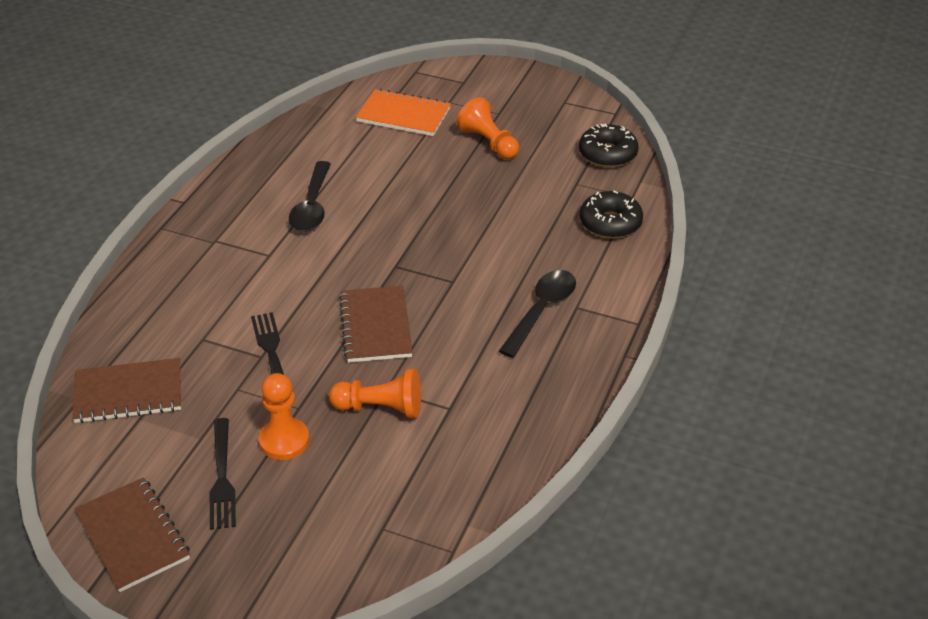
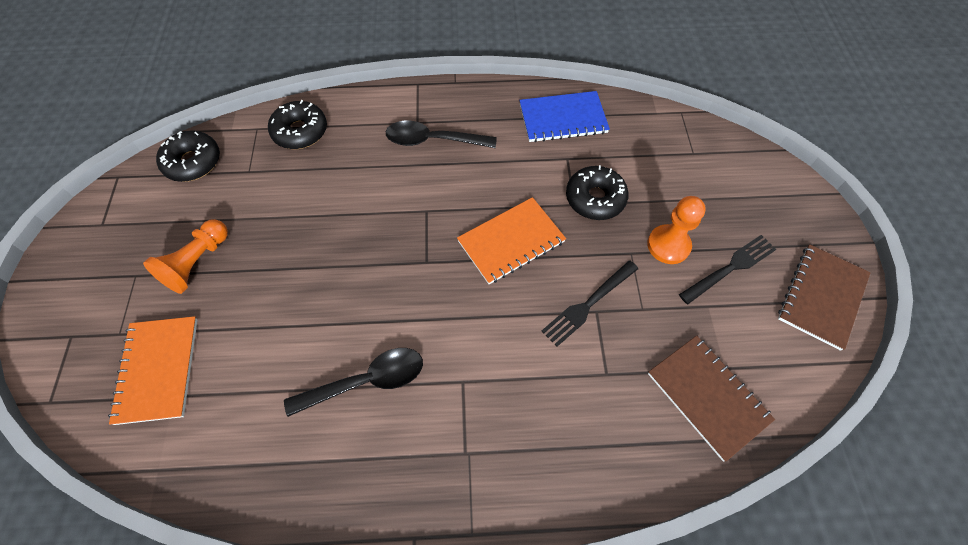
camera: 115 degrees left, 20 degrees up
orange pawn [329,369,421,418] -> black donut [566,165,629,220]
brown notebook [339,285,413,363] -> orange notebook [457,197,566,284]
none -> blue notebook [519,91,610,142]

